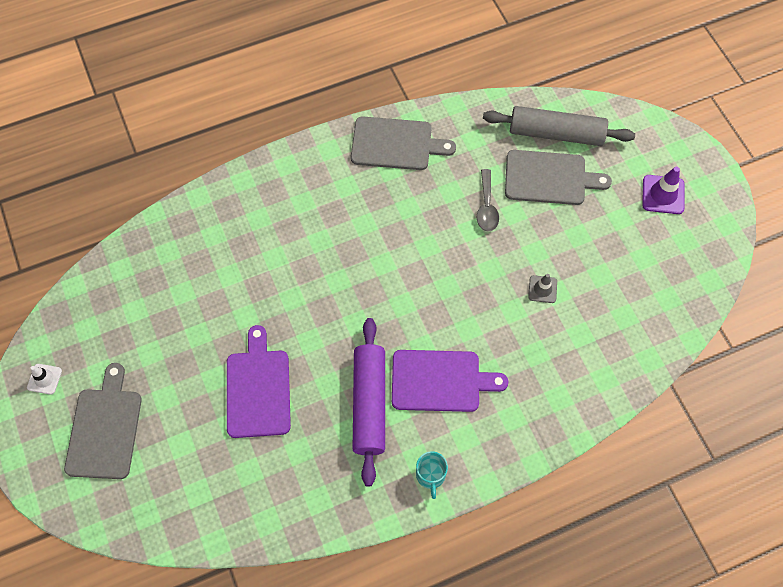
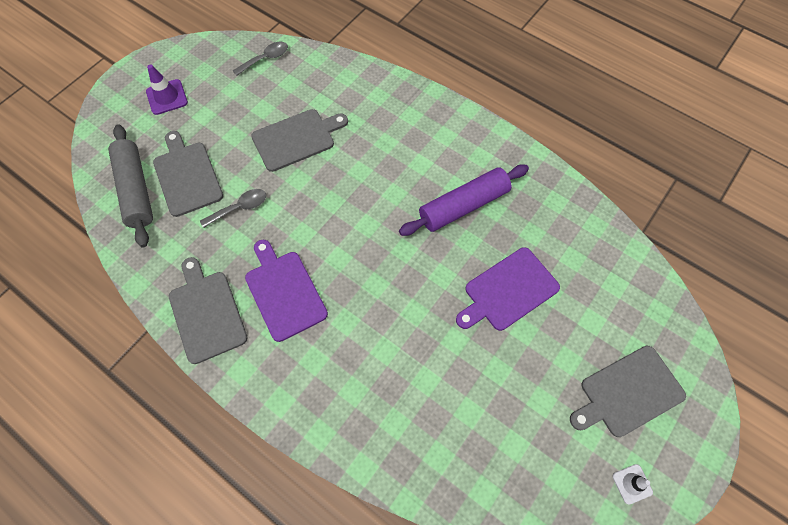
camera: 120 degrees left, 0 degrees up
purple cutting board [392,350,508,412] -> purple cutting board moved to [245,240,328,342]
turquoise mug [416,451,448,499] -> none
grey traffic cone [528,274,557,303] -> grey cutting board [251,109,348,172]
none -> grey spoon [233,42,288,76]

